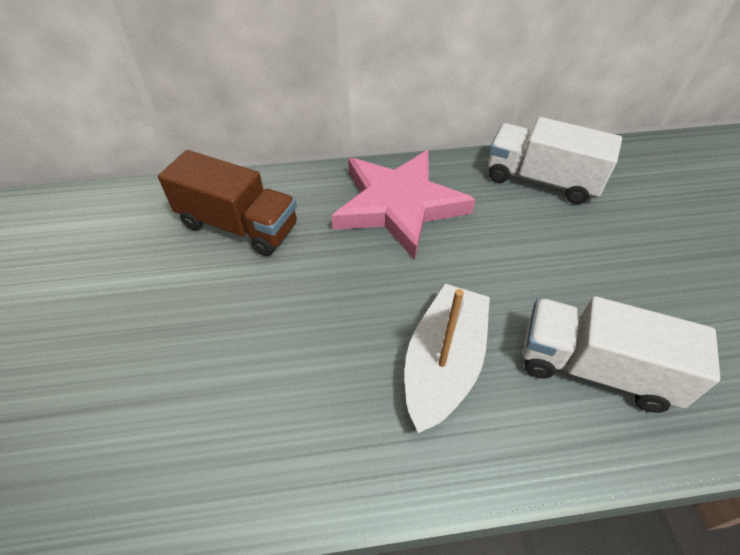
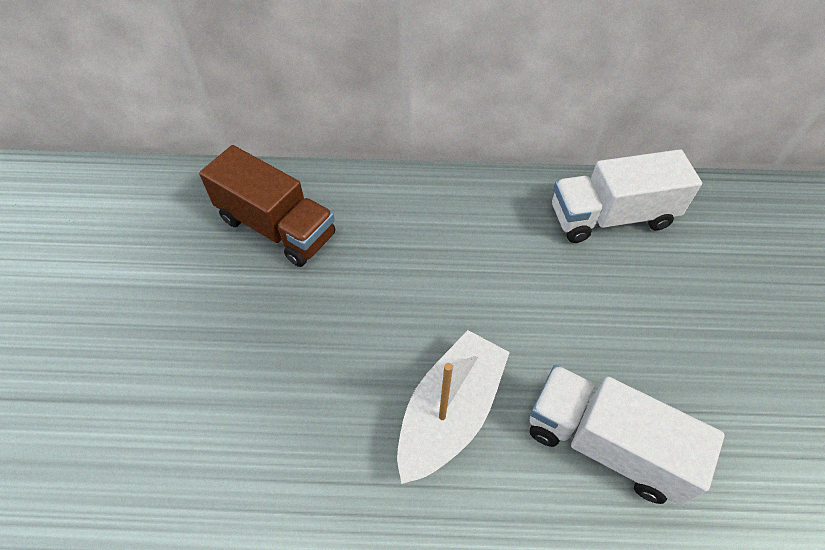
camera: 10 degrees right, 5 degrees up
pink star [332,150,475,260] -> none
white truck [488,117,622,204] -> white truck turned 45 degrees counterclockwise [552,149,702,243]

